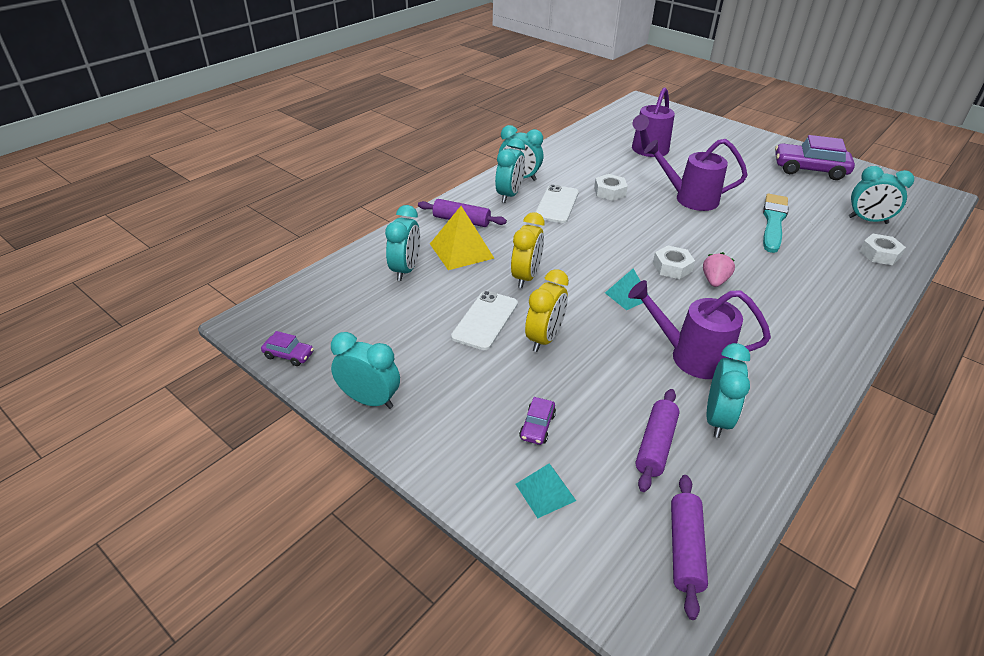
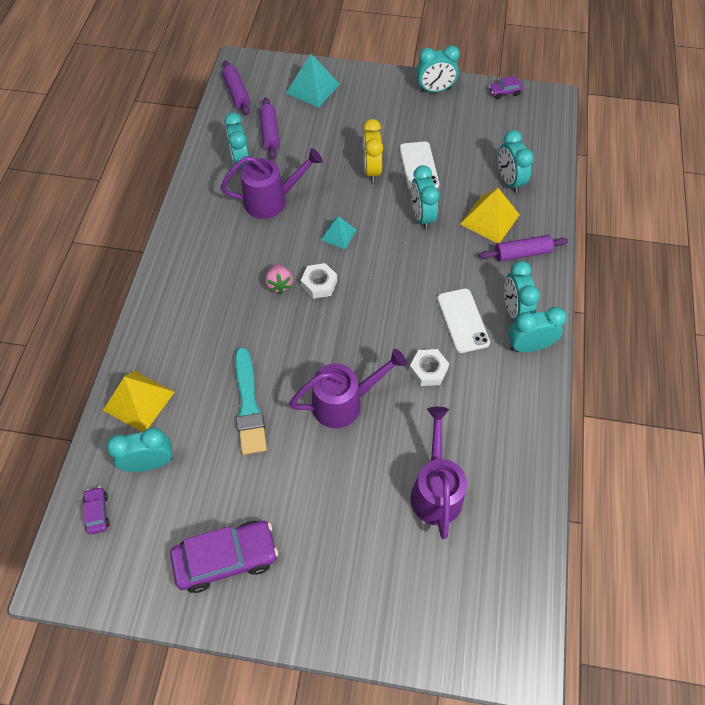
camera: 150 degrees right, 20 degrees up
yellow clock [511,212,544,288] -> turquoise clock [411,165,439,230]
turquoise pyramid [516,464,576,518] -> turquoise pyramid [286,54,340,108], size x1.64
purple car [519,397,556,445] -> purple car moved to [83,487,110,534]
white nut [860,234,906,265] -> yellow pyramid [103,371,175,432]

